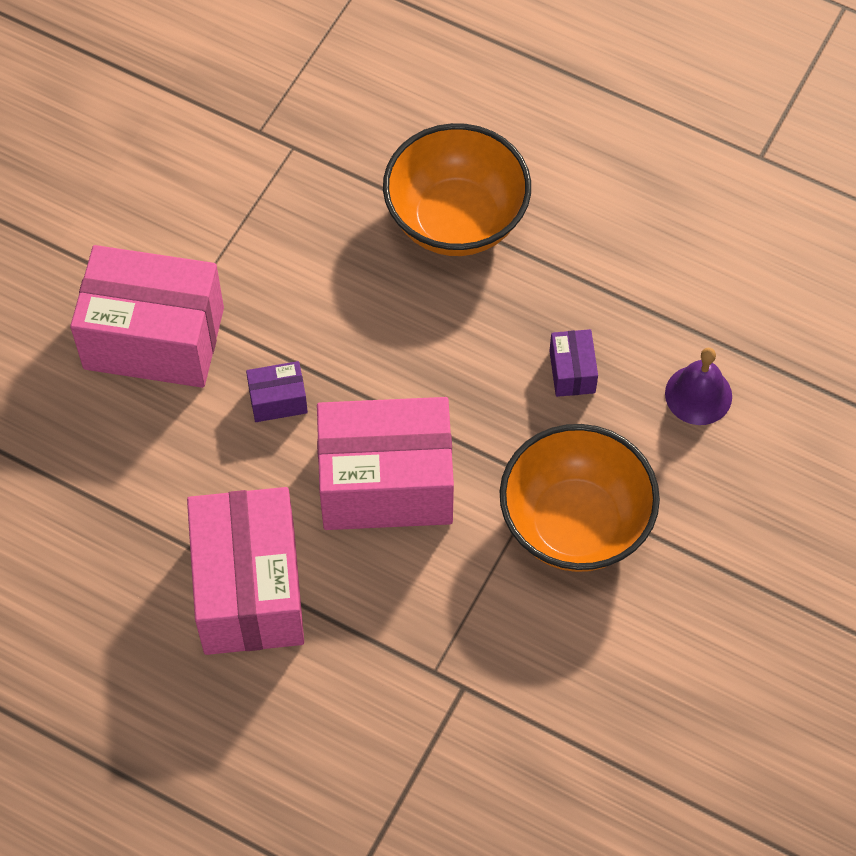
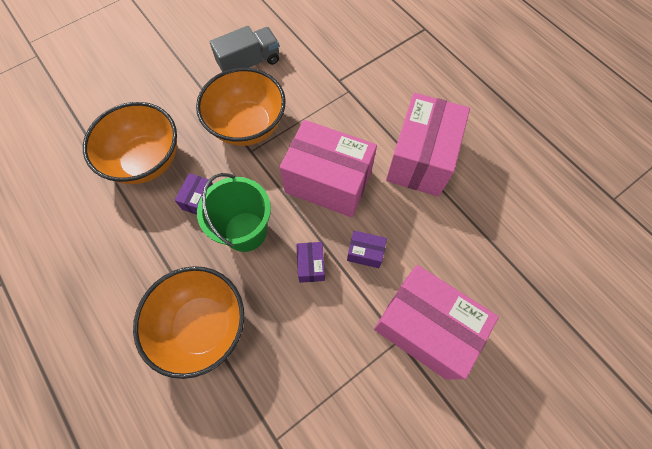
camera: 155 degrees left, 5 degrees up
purple bell [665,348,732,425] -> orange bowl [83,102,177,184]
none -> green bucket [197,173,271,252]
none -> grey truck [209,26,279,72]
none -> purple box [297,242,325,283]

